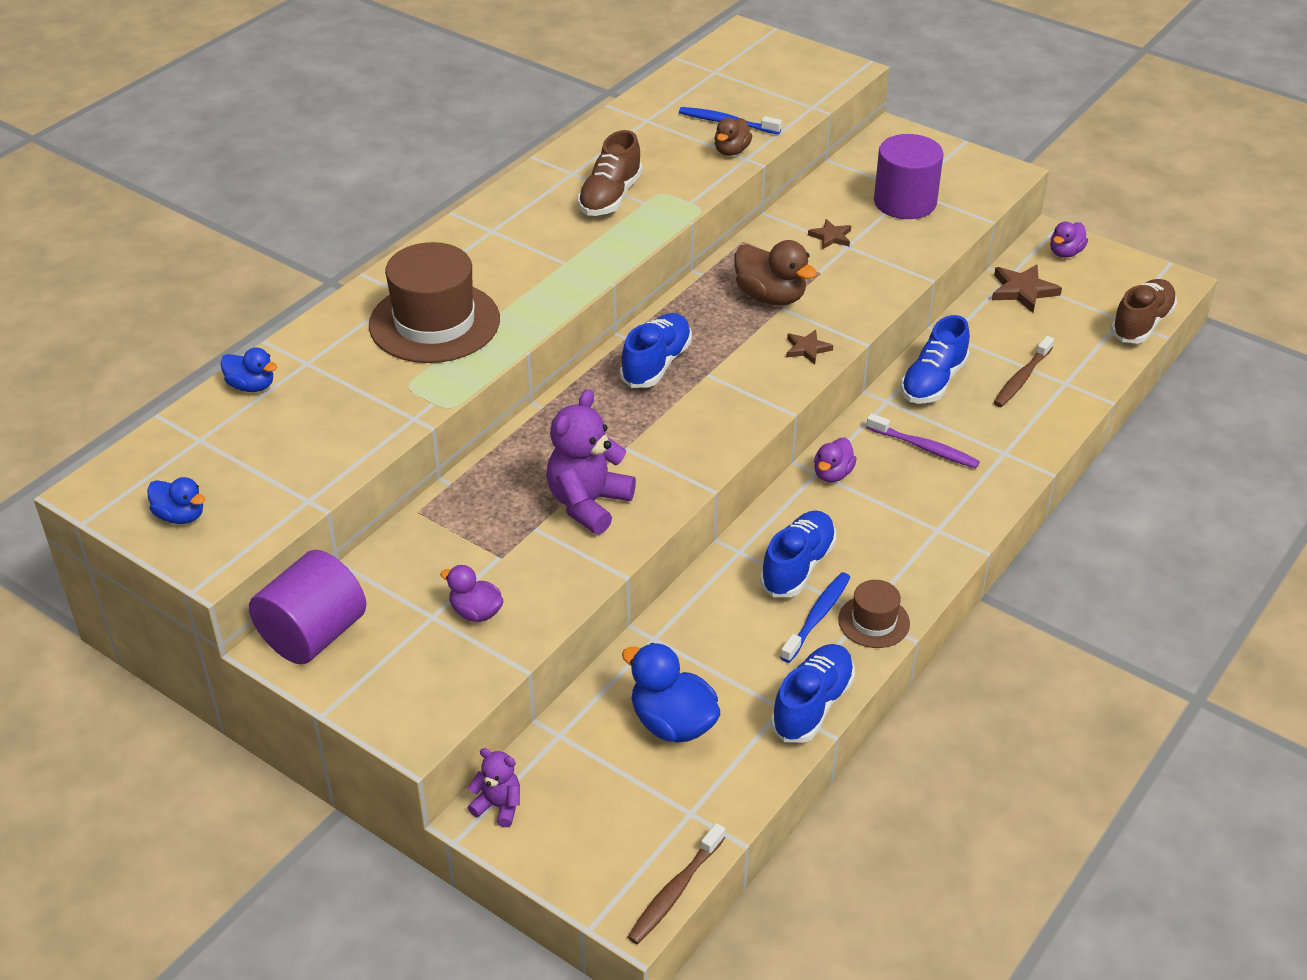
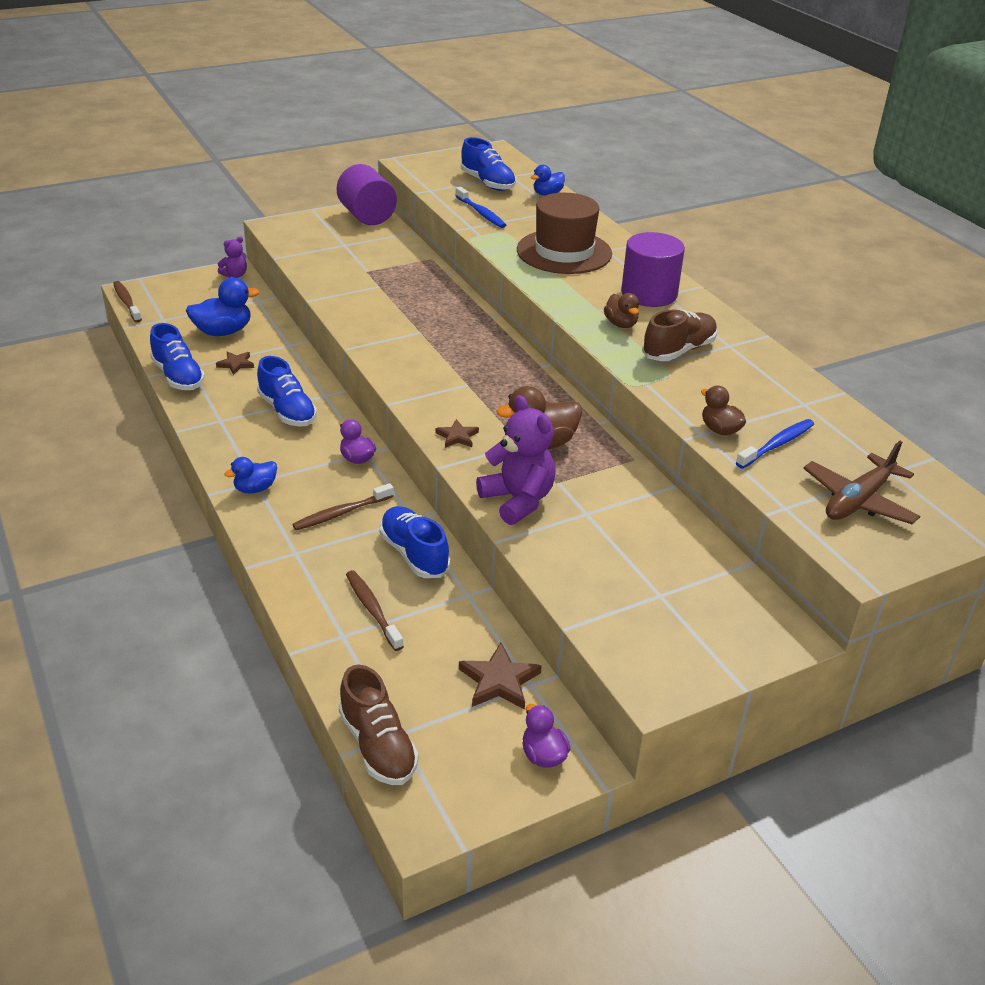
camera: 115 degrees right, 5 degrees down
blue duck [147,477,206,524] -> blue duck moved to [224,457,277,493]
purple duck [440,565,503,622] -> none
purple teddy bear [546,389,636,534] -> purple teddy bear moved to [476,395,556,525]
brown shoe [578,130,642,216] -> brown shoe turned 90 degrees clockwise [642,310,717,361]
blue shoe [620,313,692,388] -> blue shoe moved to [461,137,516,191]
blue toothbrush [780,572,850,663] -> blue toothbrush moved to [455,187,506,228]
brown star [808,219,851,249] -> brown star moved to [216,352,254,375]
brown hat [838,580,910,648] -> none
purple toothbrush [866,413,980,468] -> brown toothbrush [292,483,394,530]
purple cylinder [874,134,943,219] -> purple cylinder moved to [621,232,685,307]
none -> brown duck [604,293,639,328]
none -> brown plane [803,441,920,524]

